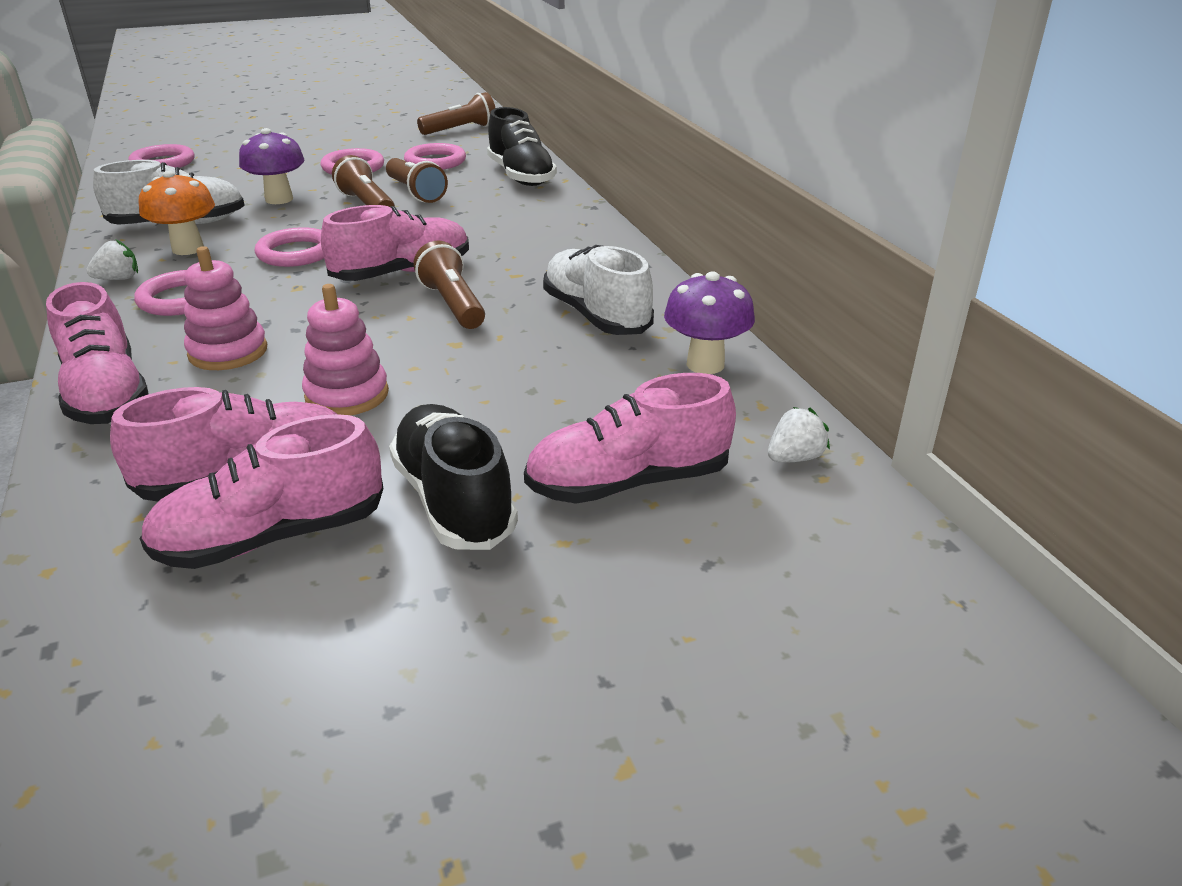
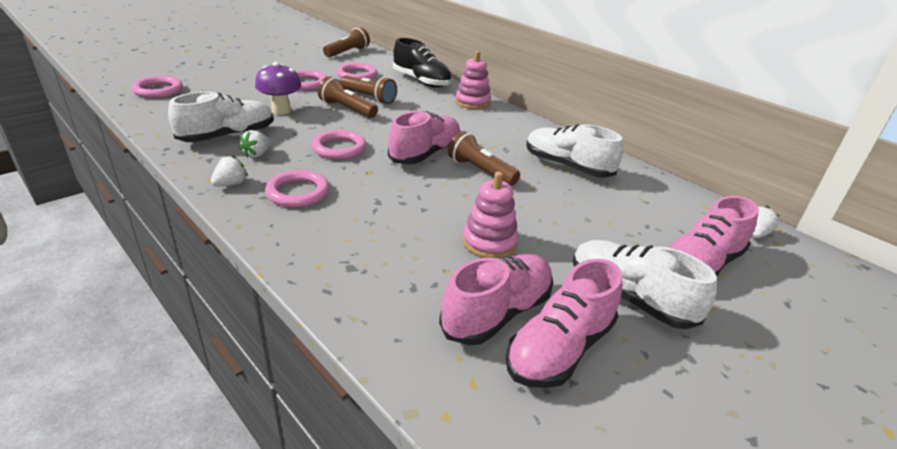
camera: 25 degrees left, 0 degrees up
pink shoe [46,282,148,424] -> none
orange mushroom [139,171,215,255] -> white strawberry [240,130,271,158]
pink stacking toy [184,246,267,370] -> pink stacking toy moved to [455,51,491,109]
black shoe [389,404,518,550] -> white shoe [573,240,717,329]
purple mushroom [664,271,755,374] -> none

